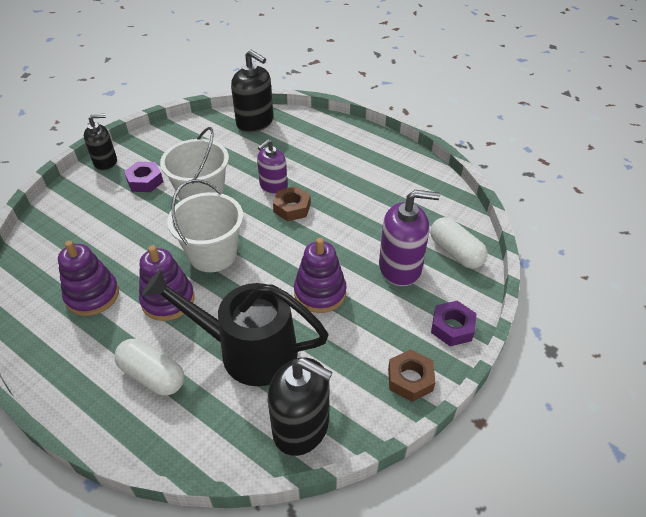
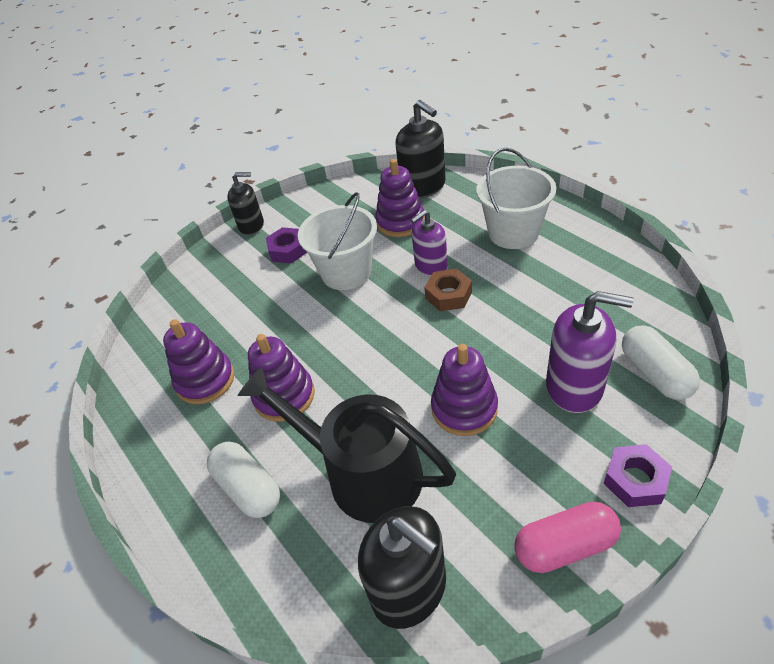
camera: 20 degrees right, 0 degrees up
white bucket [167,180,243,272] -> white bucket moved to [476,148,556,249]
brown nut [388,349,436,402] -> pink capsule [515,502,621,573]
none -> purple stacking toy [375,159,425,237]

